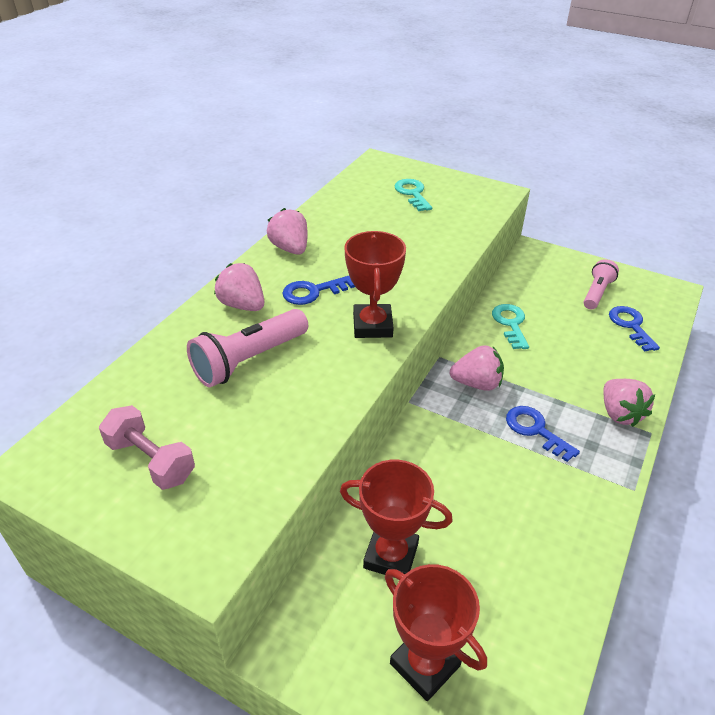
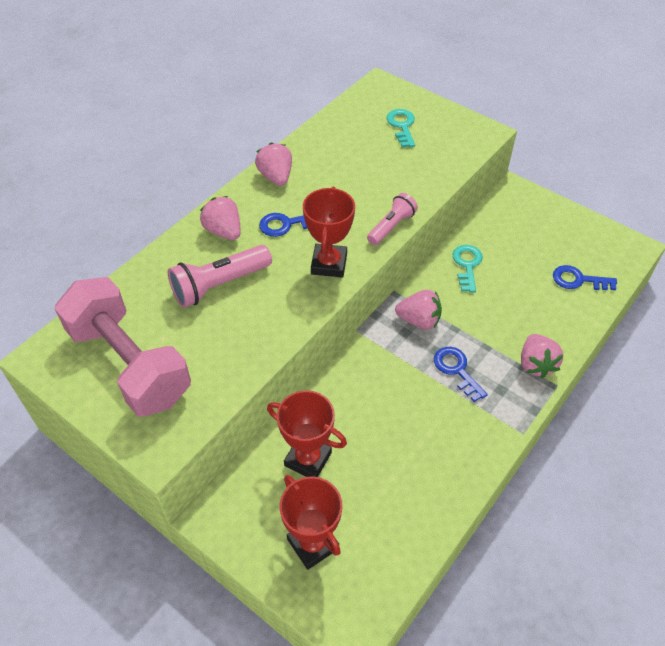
camera: 10 degrees right, 10 degrees up
pink dumbbell [99,405,195,490] -> pink dumbbell [54,277,191,416], size x1.95
pink flashlight [584,259,619,310] -> pink flashlight moved to [367,193,418,245]
blue key [609,306,660,351] -> blue key turned 75 degrees counterclockwise [553,265,617,290]

